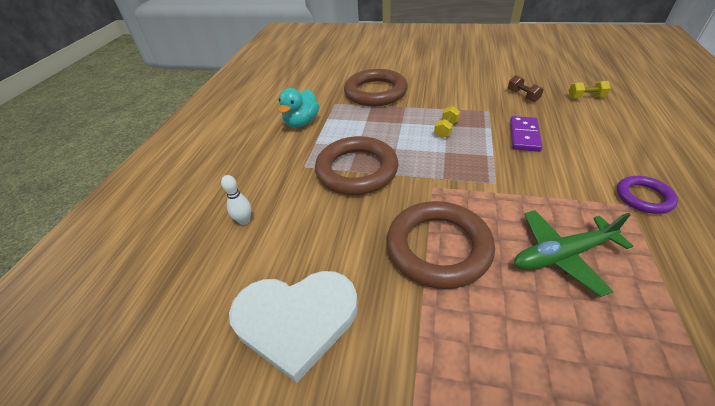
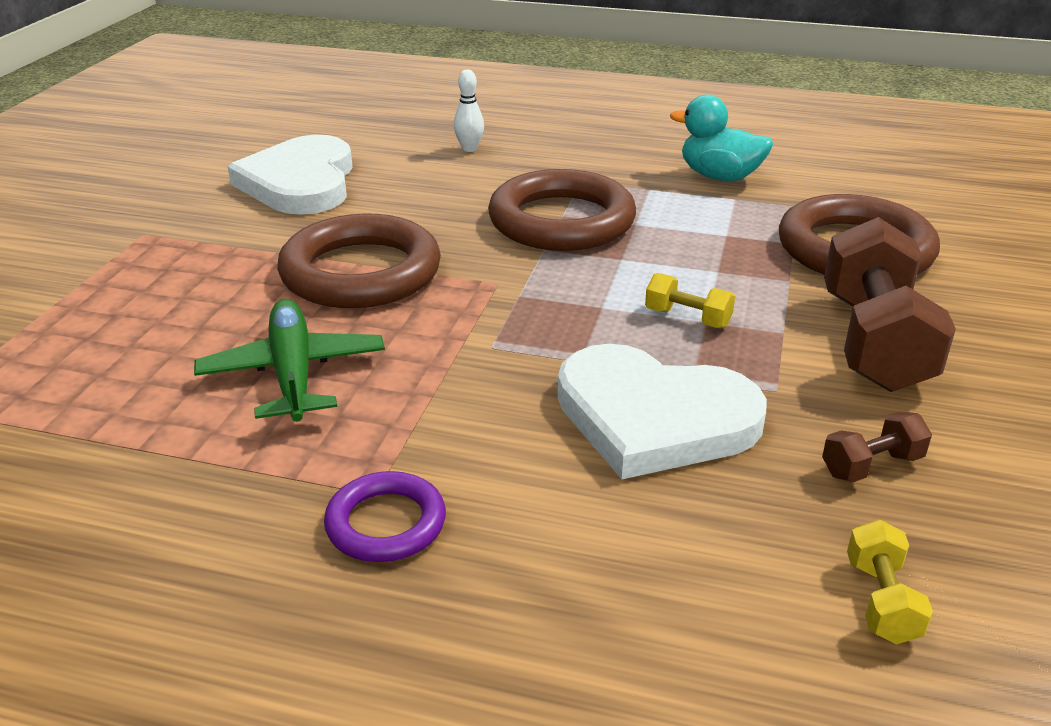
camera: 90 degrees right, 10 degrees down
purple domino [510,116,543,152] -> white heart [558,344,767,479]
none -> brown dumbbell [824,217,956,392]

